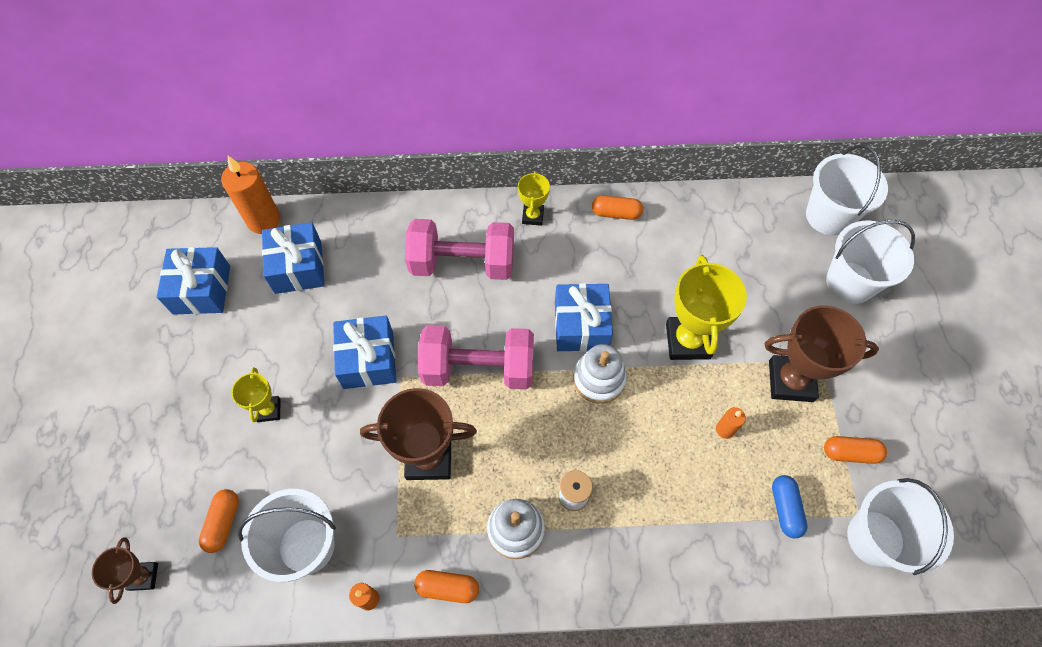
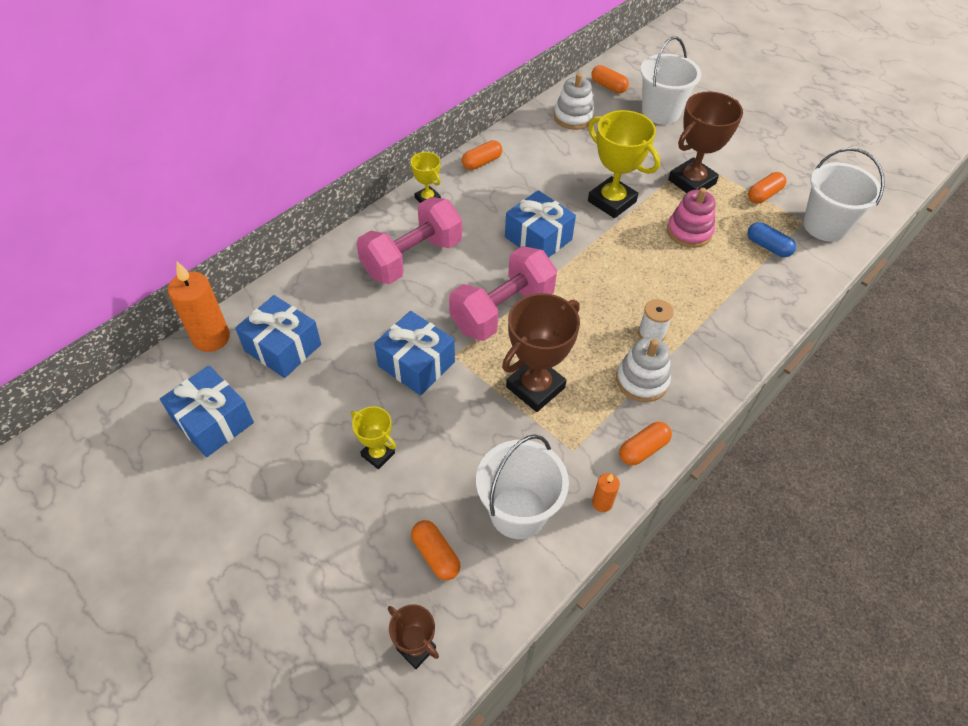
camera: 45 degrees left, 10 degrees down
white stacking toy [573,344,627,404] -> white stacking toy moved to [554,73,595,130]
orange candle [716,407,746,439] -> pink stacking toy [667,188,715,248]
white bucket [806,145,888,235] -> orange capsule [591,65,629,93]

